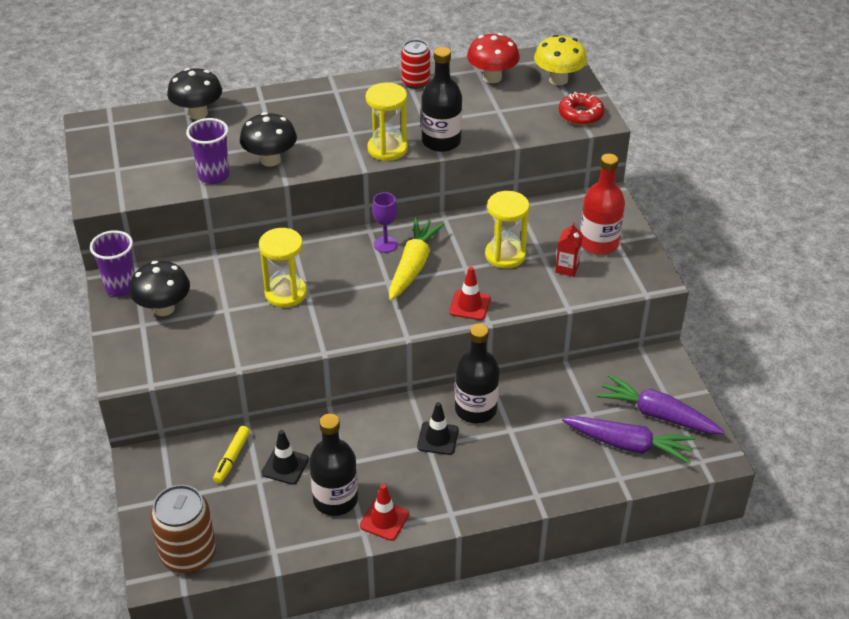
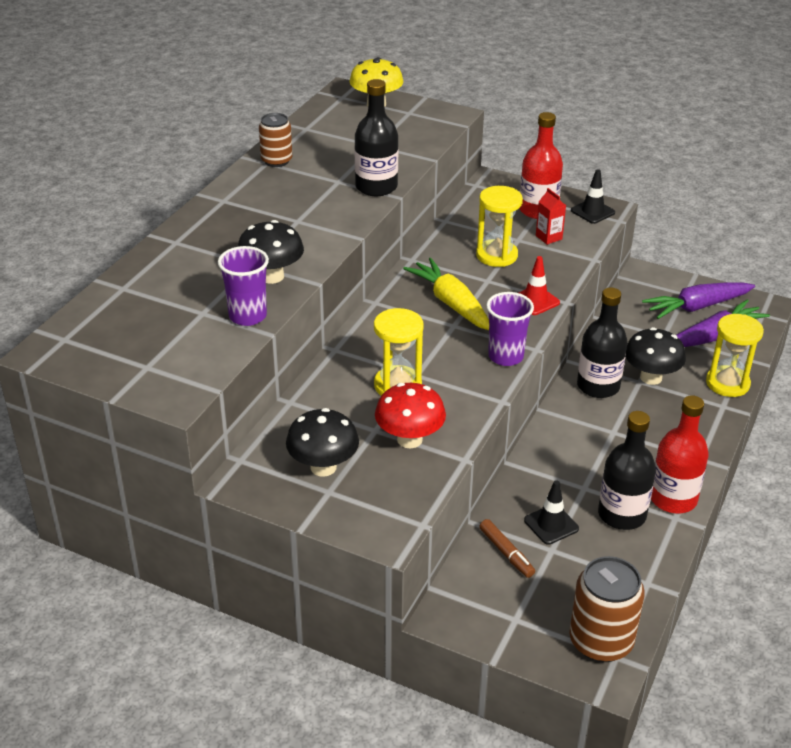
camera: 50 degrees left, 5 degrees down
purple cup [90,230,135,296] -> purple cup moved to [486,292,534,366]
black mushroom [167,68,222,120] -> black mushroom moved to [626,327,686,385]
yellow marker [213,426,250,483] -> brown marker [479,519,535,578]
red traffic cone [360,484,409,541] -> red bottle [651,395,709,513]
yellow hourglass [366,83,408,161] -> yellow hourglass moved to [706,314,764,397]
purple goblet [372,192,398,253] -> none
red can [401,40,430,89] -> brown can [259,113,292,167]
black traffic cone [417,402,459,455] -> black traffic cone moved to [571,169,615,224]
red mushroom [467,33,520,83] -> red mushroom moved to [375,383,446,448]
red donut [558,92,605,125] -> none

